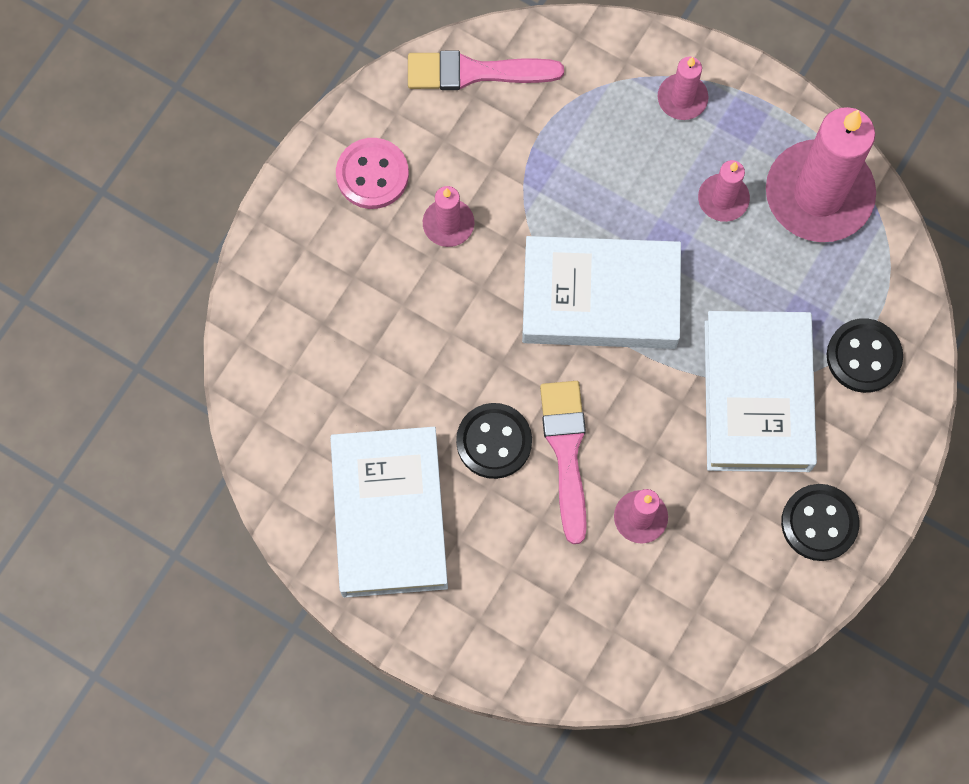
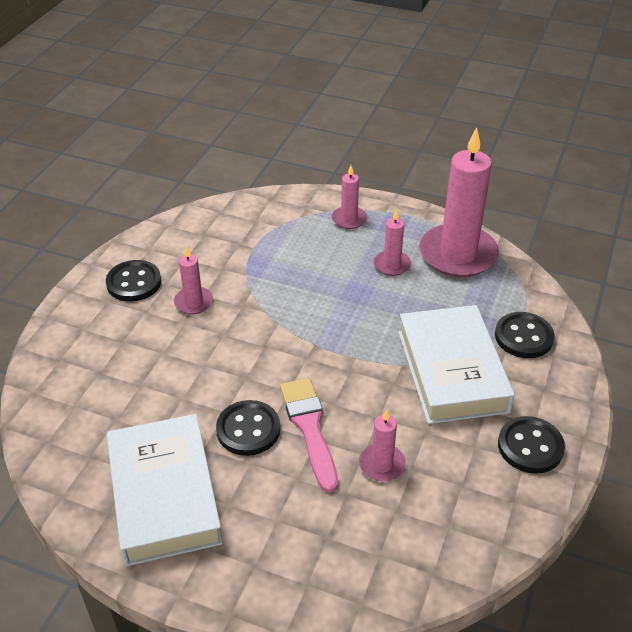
camera: 10 degrees left, 30 degrees down
pink button [336,138,409,209] -> black button [106,260,161,301]
pink brush [408,51,564,90] -> none
white book [522,236,681,349] -> none

